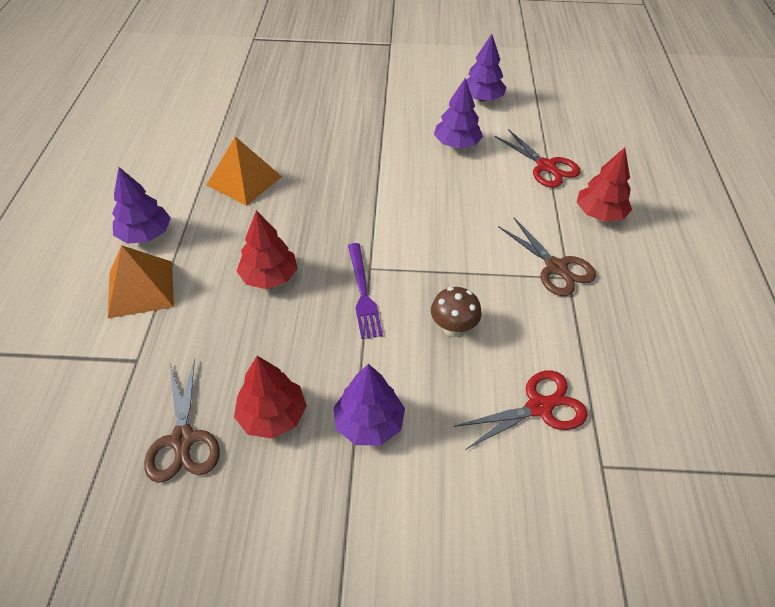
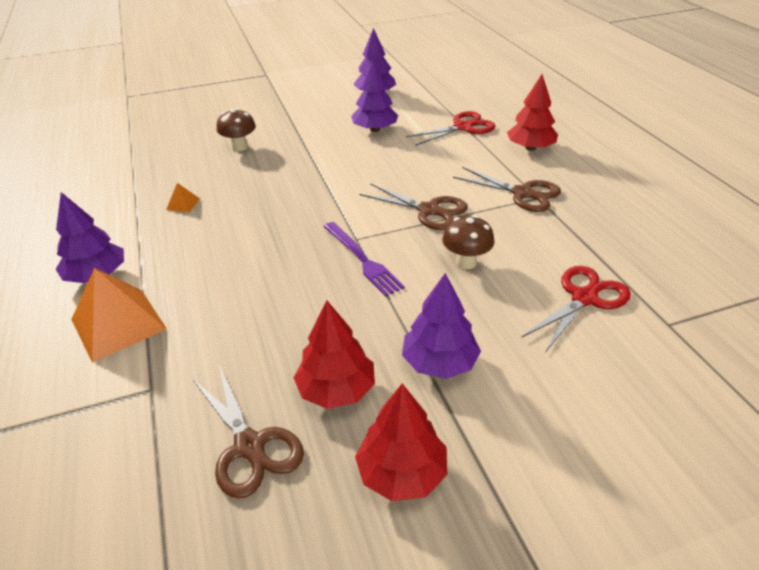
camera: 20 degrees left, 10 degrees down
orange pyramid [207,136,282,206] -> orange pyramid [166,183,200,212], size x0.44
red tree [237,210,298,289] -> red tree moved to [355,383,447,501]
red scissors [495,129,581,188] -> red scissors turned 60 degrees counterclockwise [406,111,496,146]
none -> brown mushroom [217,109,256,151]
none -> brown scissors [360,183,468,230]

